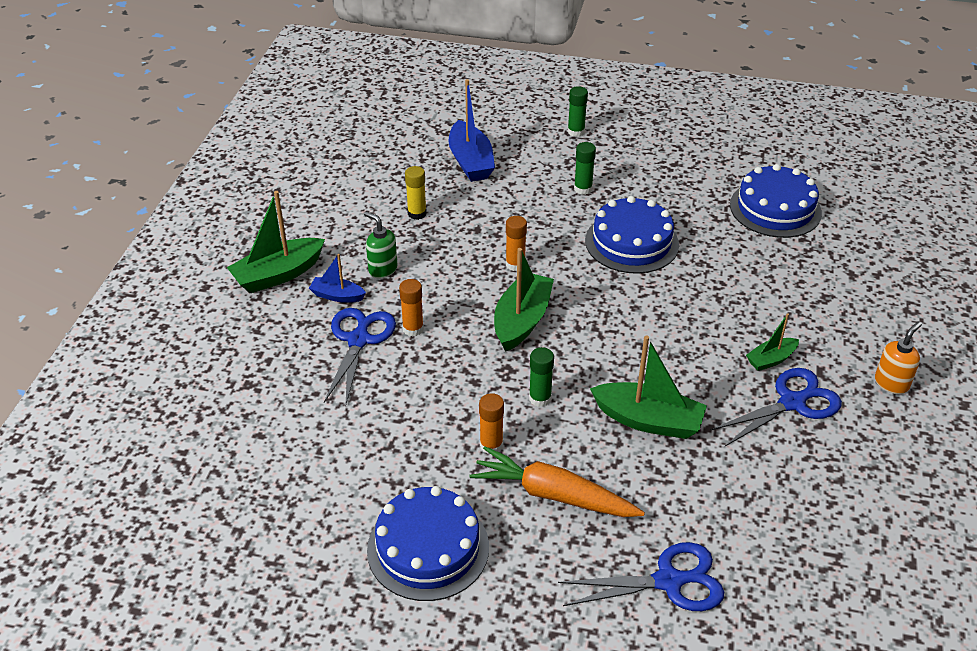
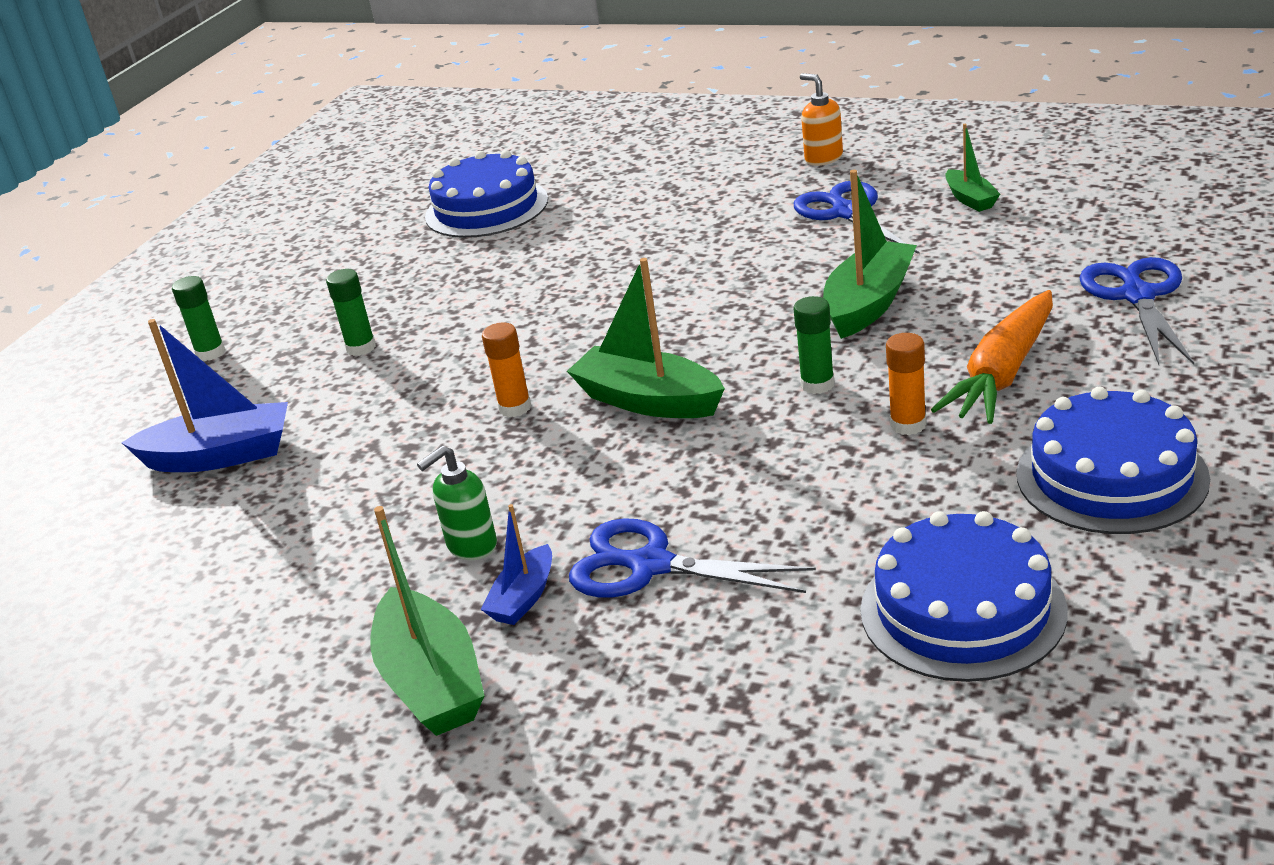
camera: 75 degrees left, 10 degrees down
orange glue stick [399,279,424,337] -> none
yellow glue stick [405,166,427,220] -> none
blue cake [585,196,679,274] -> blue cake moved to [860,511,1068,682]
green boat [746,313,799,371] -> green boat moved to [946,124,1000,212]

